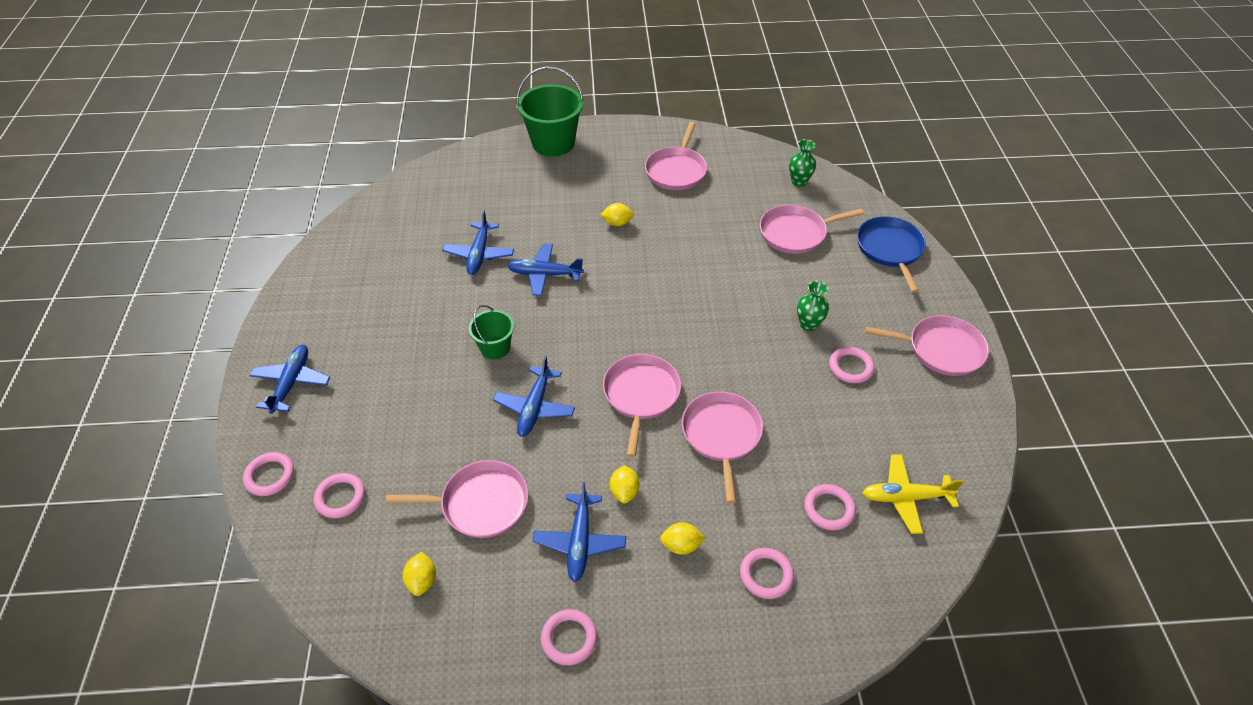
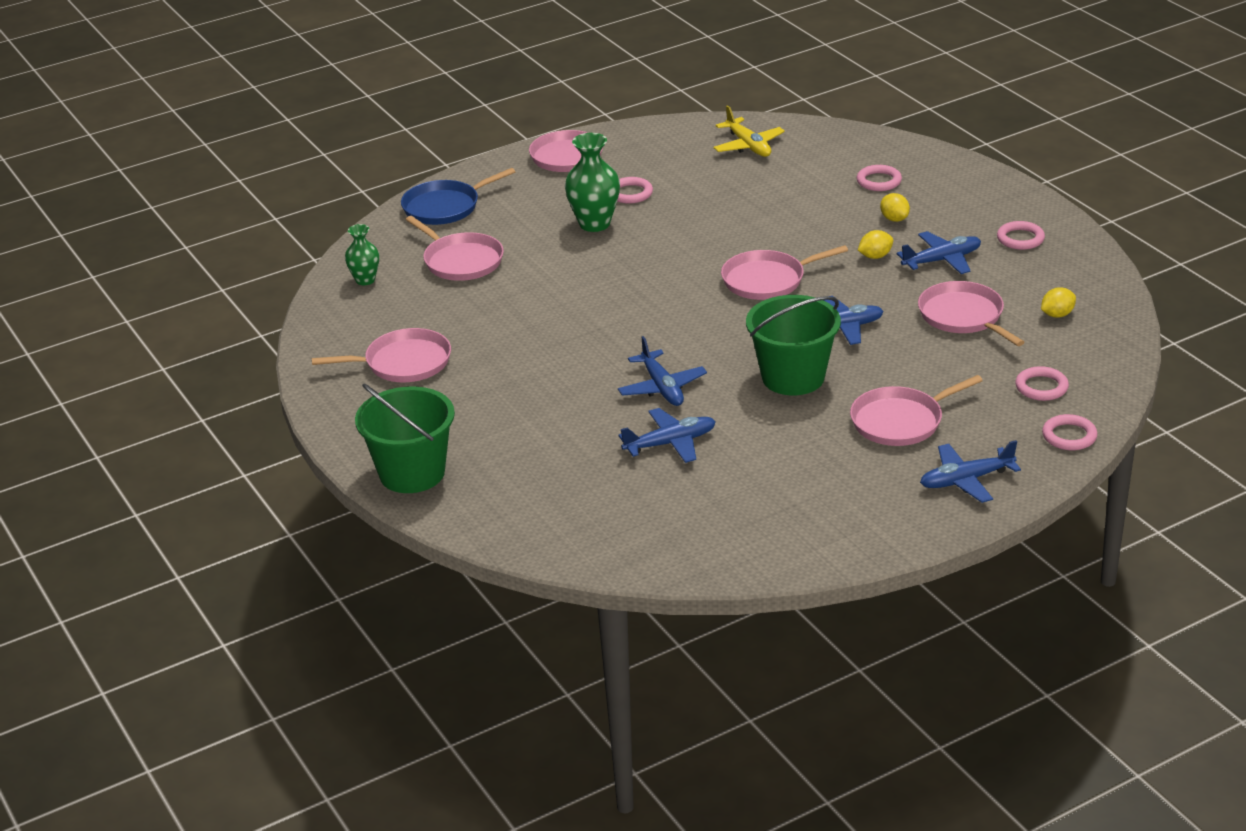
camera: 115 degrees left, 15 degrees down
green bucket [468,305,514,360] -> green bucket [746,295,841,395], size x1.78
yellow lemon [601,203,634,226] -> none
pink pan [682,391,763,503] -> pink pan moved to [850,375,983,446]
green vase [797,281,829,331] -> green vase [565,133,620,232], size x1.65
pink ring [804,484,856,531] -> none

